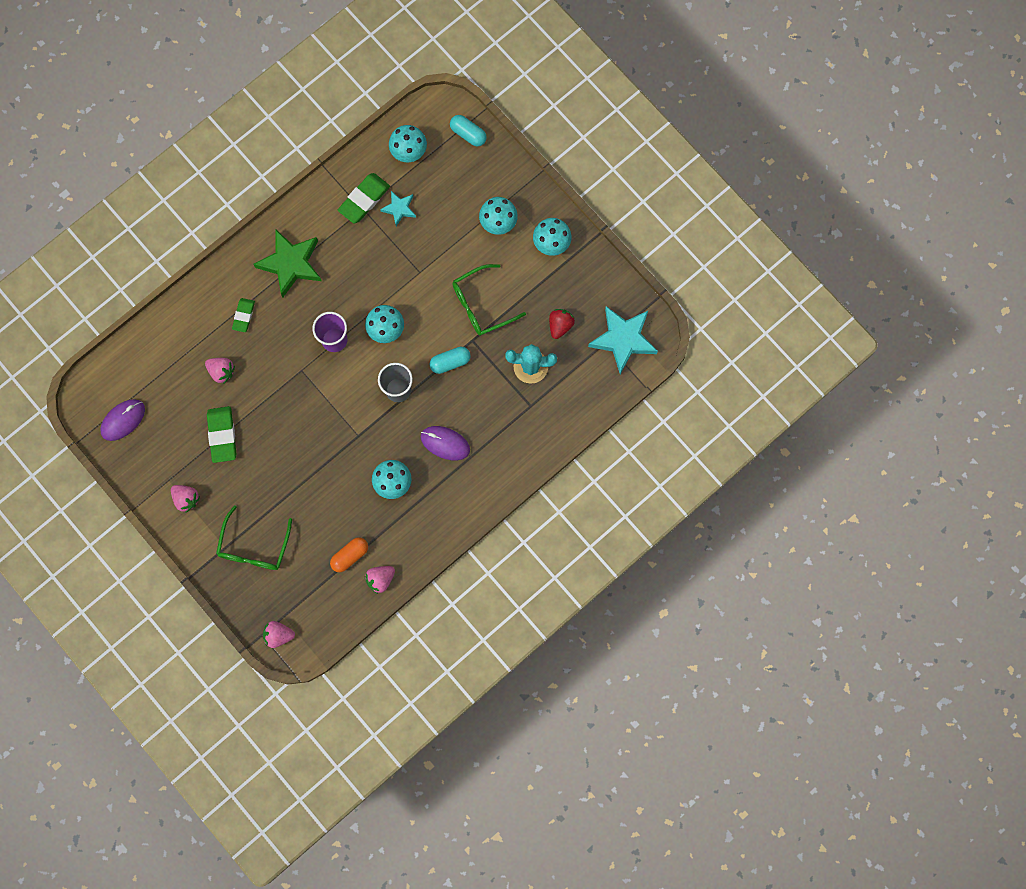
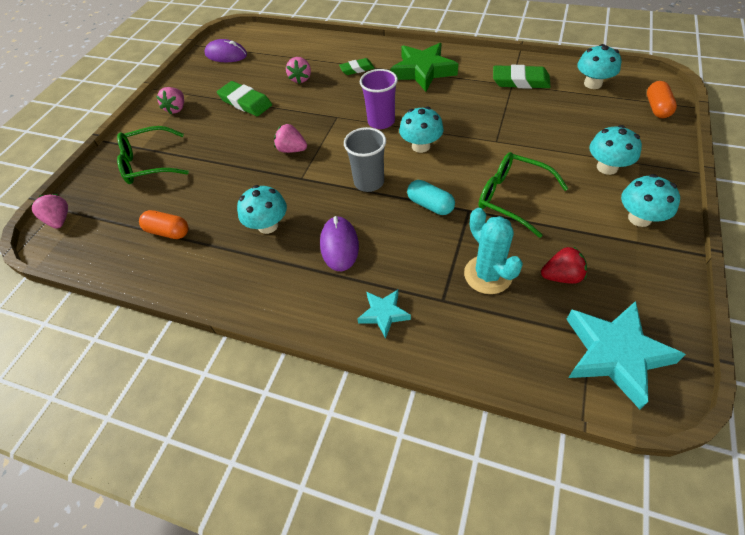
camera: 65 degrees right, 25 degrees down
green eraser [207,406,237,463] -> green eraser turned 75 degrees clockwise [217,81,272,116]
pink strawberry [365,566,395,594] -> pink strawberry moved to [274,124,307,153]
turquoise star [380,191,416,226] -> turquoise star moved to [357,290,411,339]
turquoise capsule [450,115,487,146] -> orange capsule [647,81,677,118]

